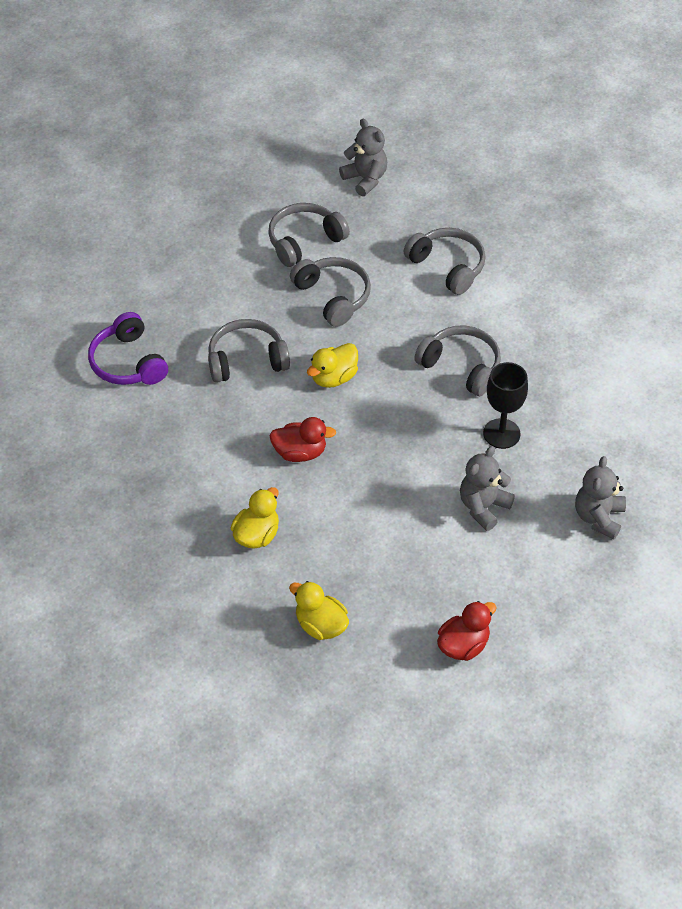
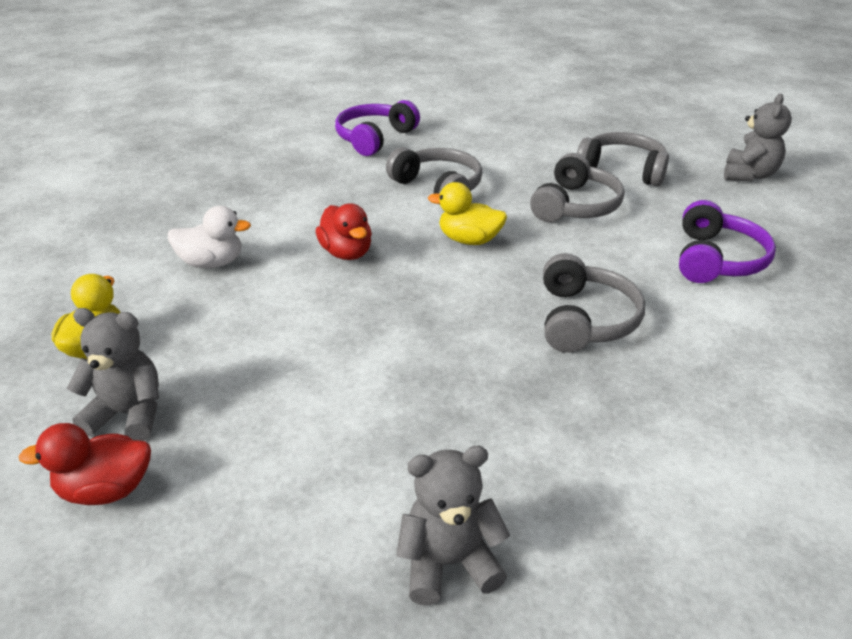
camera: 60 degrees right, 15 degrees down
yellow duck [231,487,279,549] -> white duck [168,206,251,268]
grey headphones [404,228,486,295] -> purple headphones [679,200,776,283]
red duck [437,601,497,661] -> red duck turned 150 degrees clockwise [19,423,151,505]
grey teddy bear [460,446,515,531] -> grey teddy bear moved to [67,308,159,441]
black goblet [483,362,528,449] -> none

